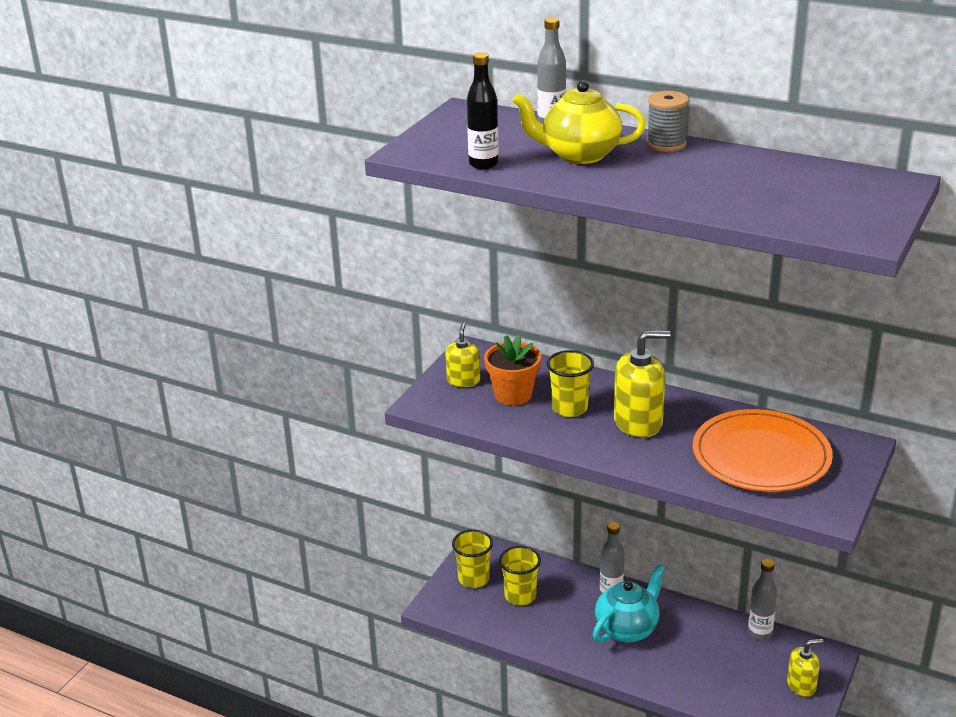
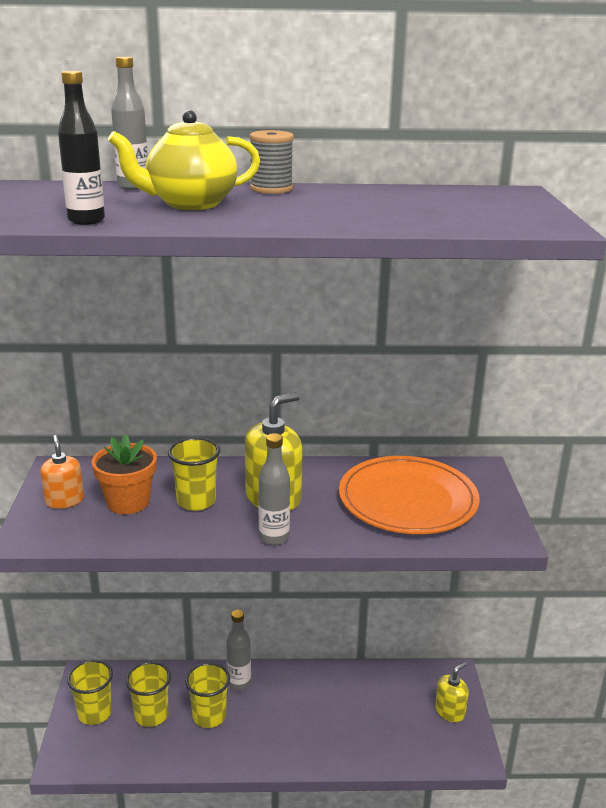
camera: 30 degrees left, 5 degrees down
yellow soap dispenser [445,322,480,387] -> orange soap dispenser [40,435,84,509]
turquoise teapot [593,564,665,643] -> none
grey bottle [748,559,777,640] -> grey bottle moved to [259,433,290,545]
none -> yellow cup [185,663,230,728]

